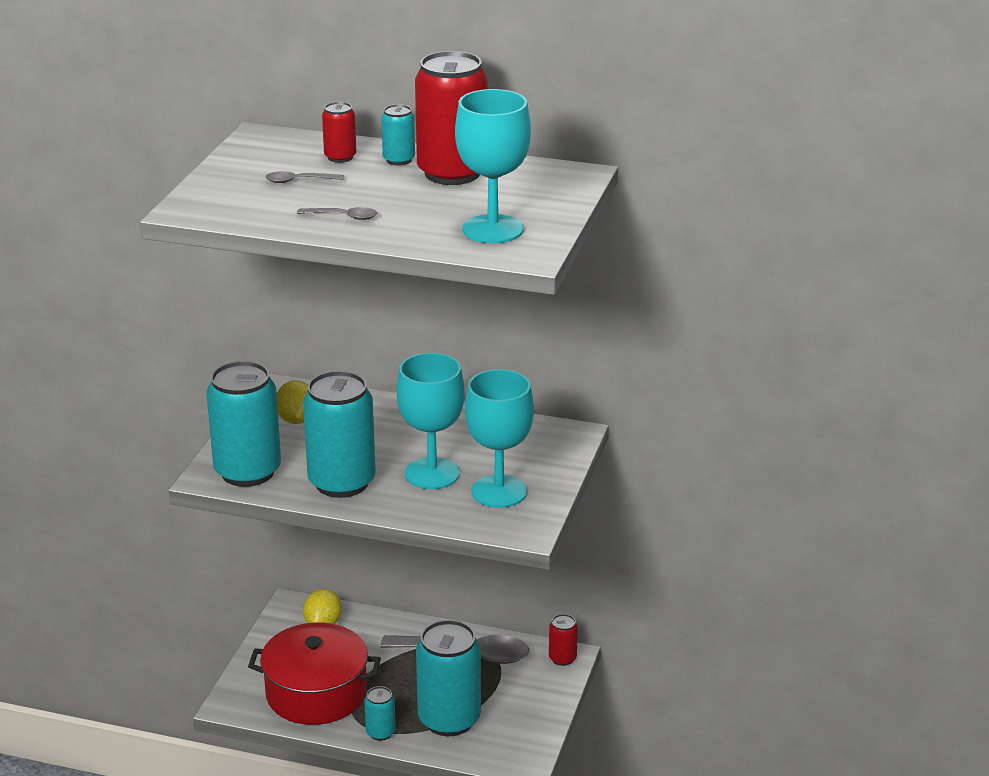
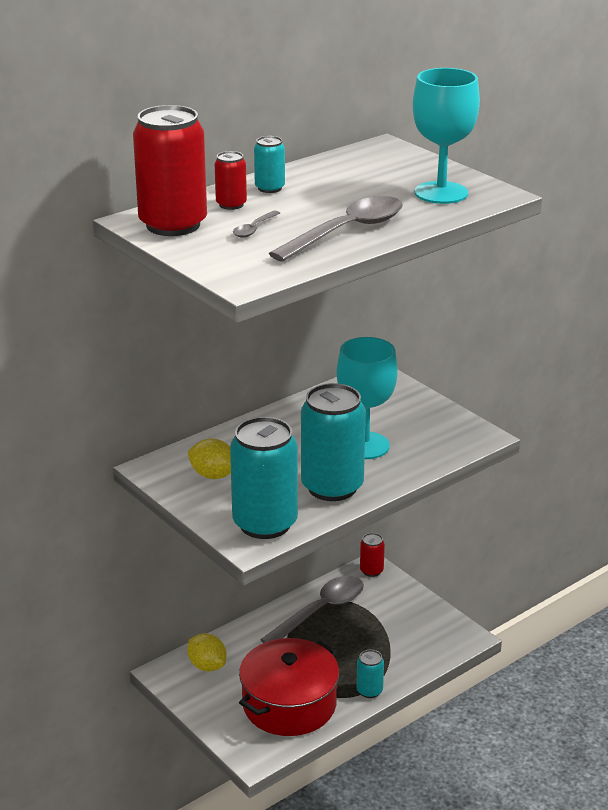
camera: 55 degrees left, 0 degrees up
grey spoon [297,207,377,220] -> grey spoon [269,196,403,262], size x2.25
red can [415,51,487,185] -> red can moved to [133,105,207,236]
turquoise can [416,620,481,736] -> none
turquoise goblet [465,369,534,508] -> none

